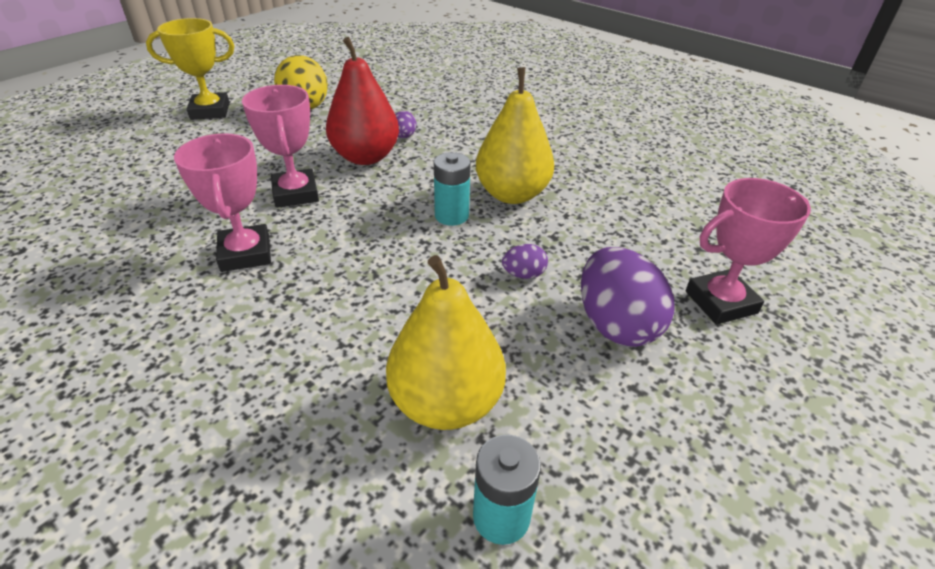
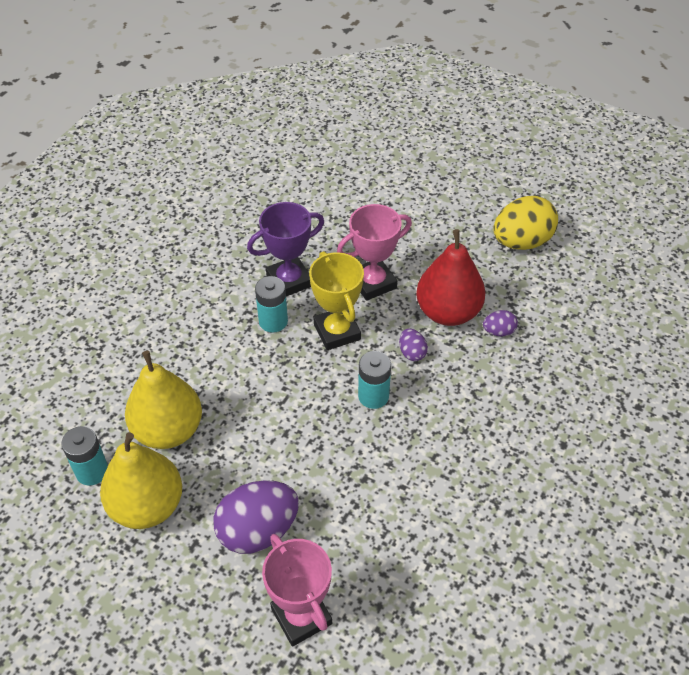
camera: 80 degrees right, 10 degrees up
yellow trophy [146,18,234,120] -> yellow trophy moved to [309,251,364,350]
pink trophy [174,133,271,272] -> purple trophy [247,202,324,297]
yellow pear [476,67,554,204] -> yellow pear moved to [100,432,182,529]
purple egg [502,244,548,279] -> purple egg moved to [399,328,428,361]
none -> turquoise battery [255,276,288,333]

